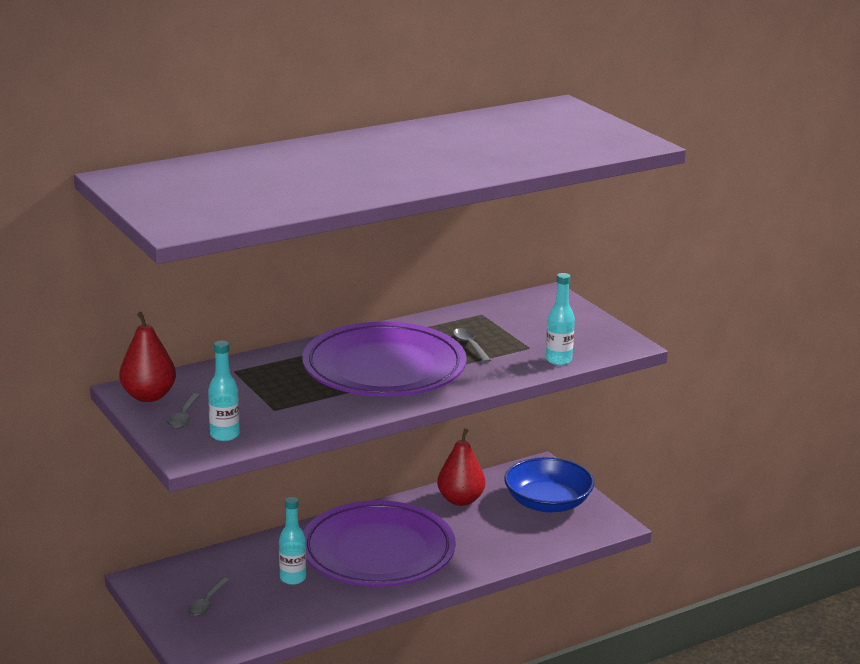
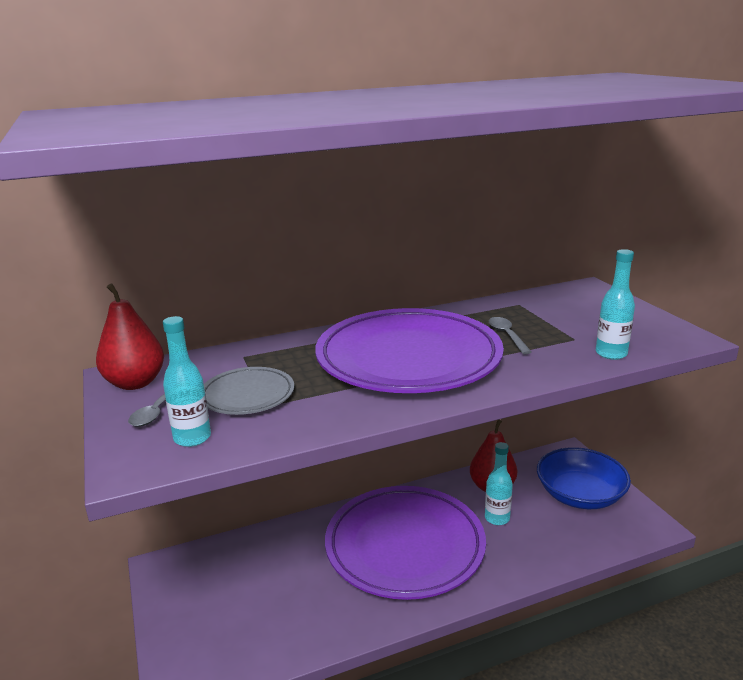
camera: 10 degrees right, 0 degrees up
grey spoon [188,578,230,616] -> none
turquoise bottle [279,497,306,585] -> turquoise bottle moved to [485,442,513,525]
none -> grey plate [204,367,294,415]

